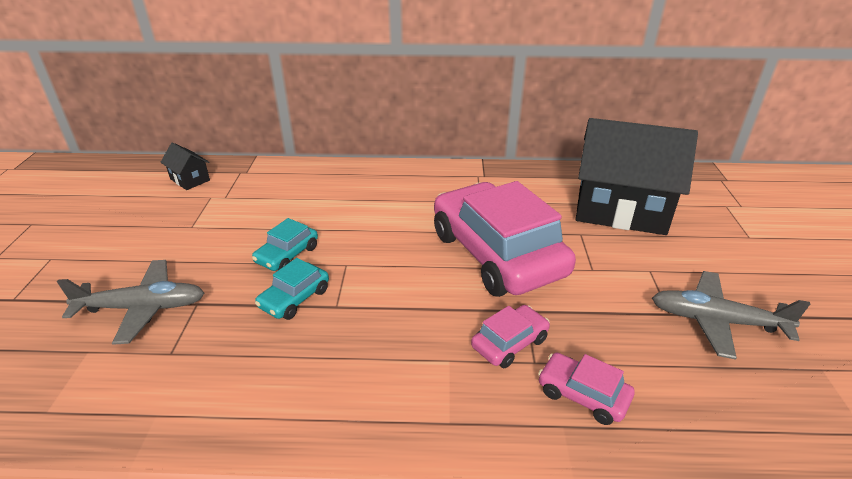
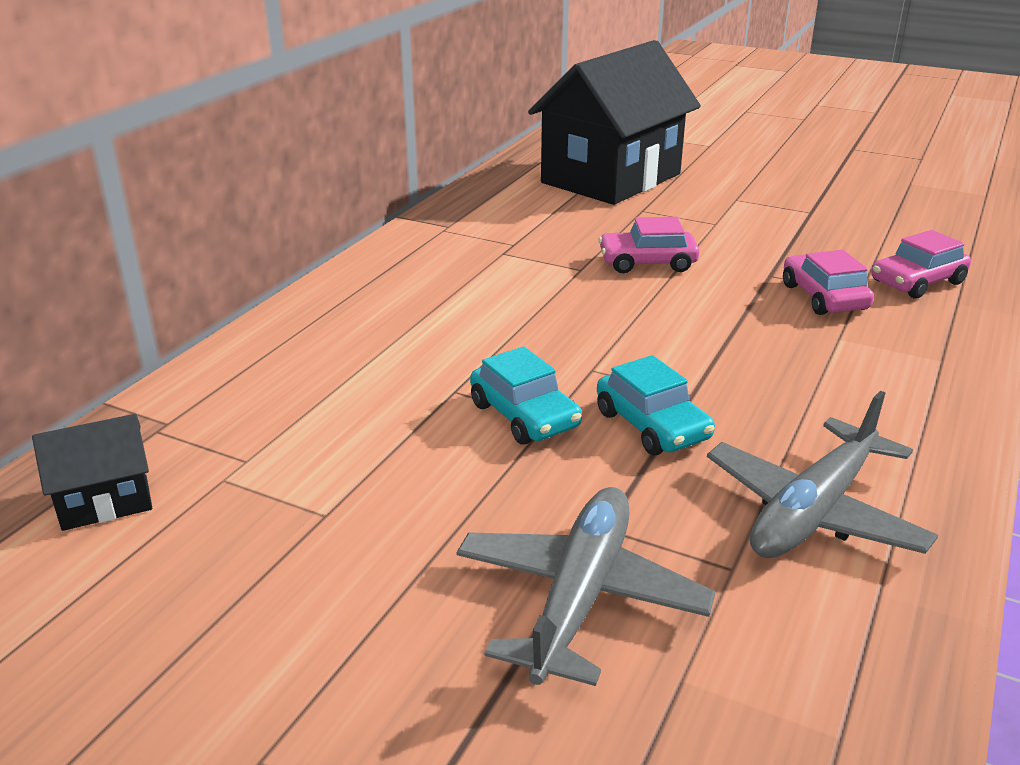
camera: 65 degrees left, 5 degrees down
pink car [434,181,576,297] -> pink car [598,217,699,273], size x0.43
grey plane [652,271,810,360] -> grey plane moved to [707,391,938,558]

